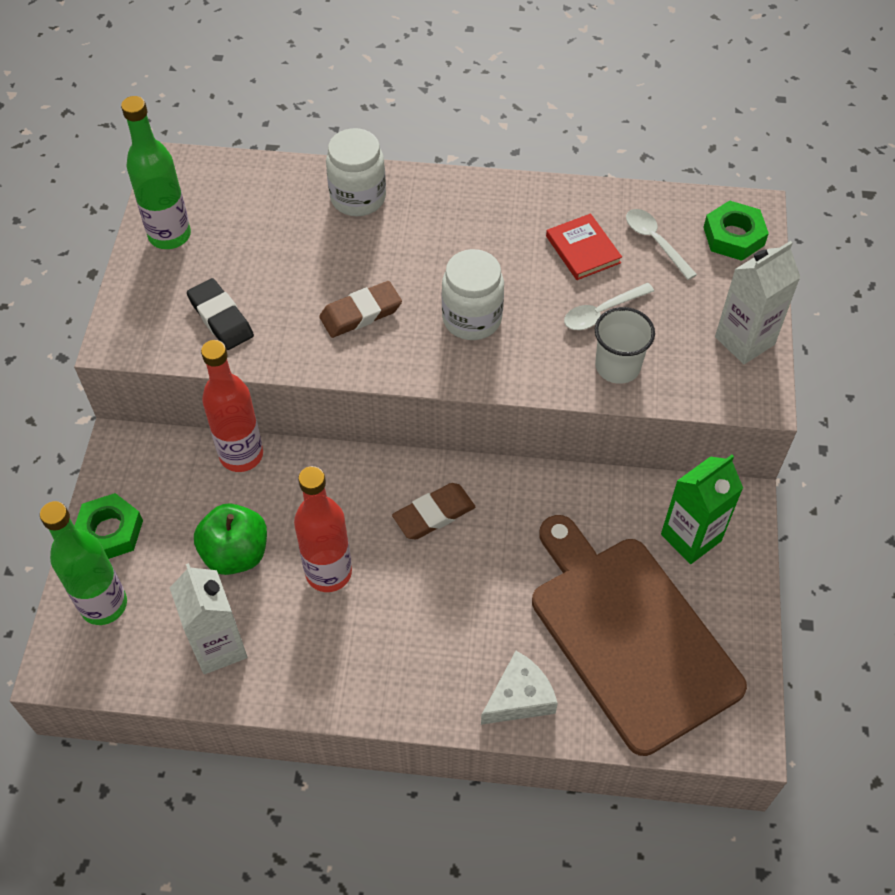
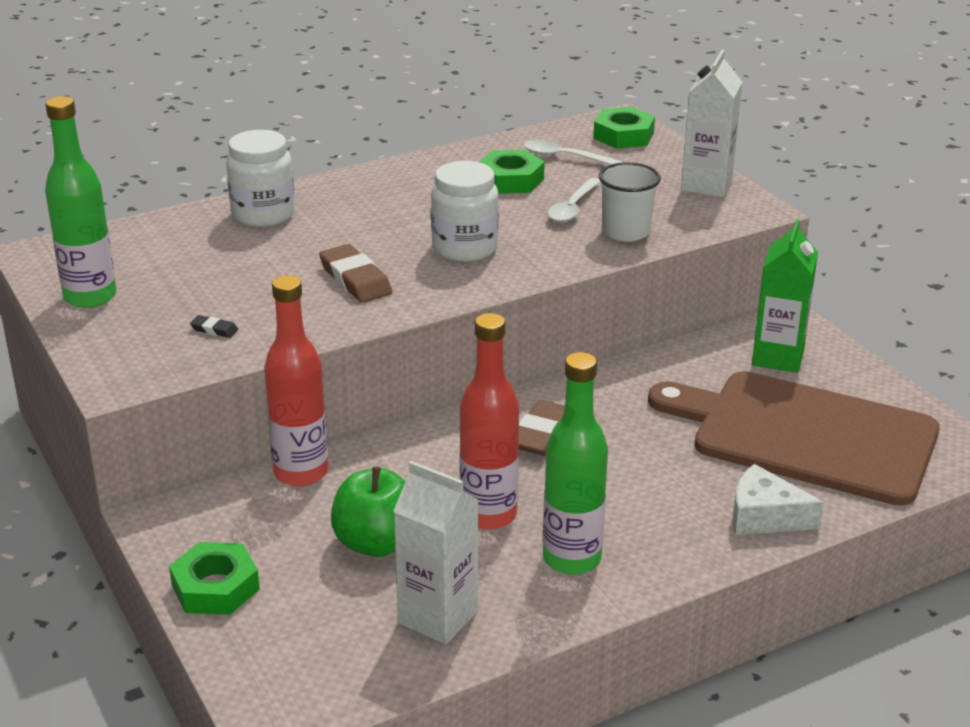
camera: 35 degrees left, 25 degrees down
green bottle [40,501,127,625] -> green bottle moved to [543,352,608,575]
black eraser [187,278,254,350] -> black eraser [190,315,238,338], size x0.47
brown eraser [319,281,402,338] -> brown eraser turned 60 degrees counterclockwise [319,244,392,303]
white cheese [481,651,558,725] -> white cheese turned 90 degrees counterclockwise [733,464,824,535]
red book [546,214,622,280] -> green nut [479,150,545,194]

